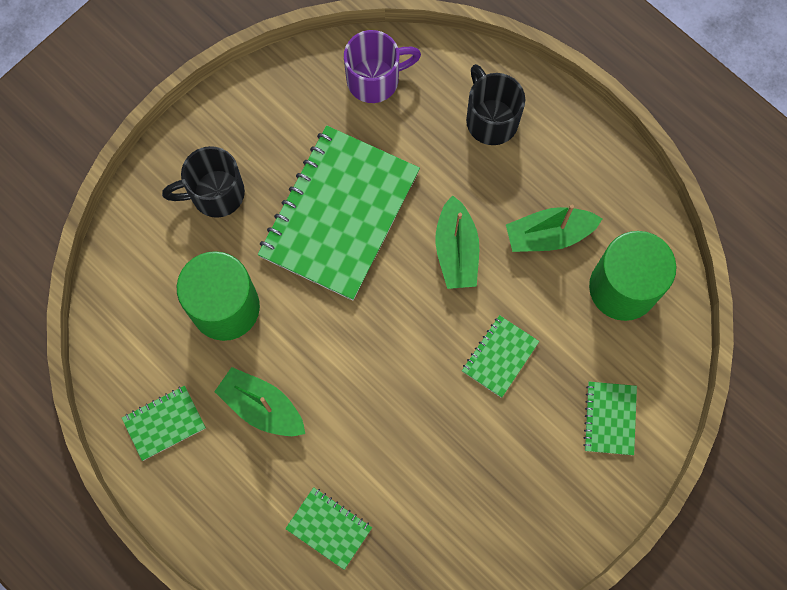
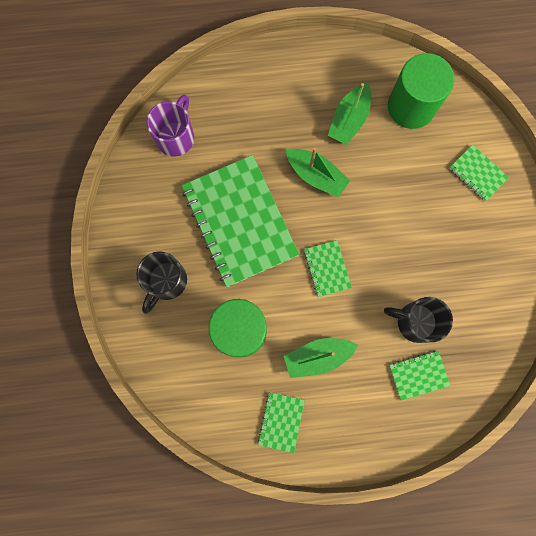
camera: 50 degrees left, 5 degrees up
green notebook [462,315,539,398] -> green notebook moved to [304,240,352,297]
black mug [466,64,525,145] -> black mug moved to [384,297,453,343]

